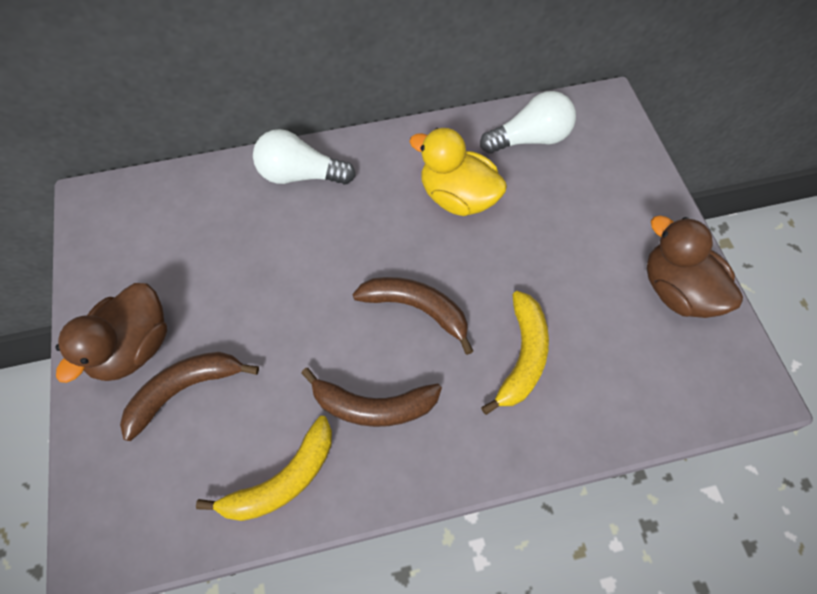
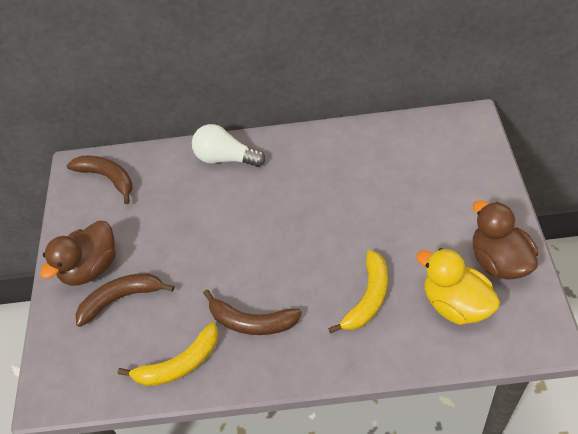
camera: 15 degrees right, 10 degrees down
brown banana [353,277,473,355] -> brown banana moved to [66,156,133,204]
yellow duck [409,128,507,216] -> yellow duck moved to [416,248,500,325]
white light bulb [480,91,576,154] -> none

